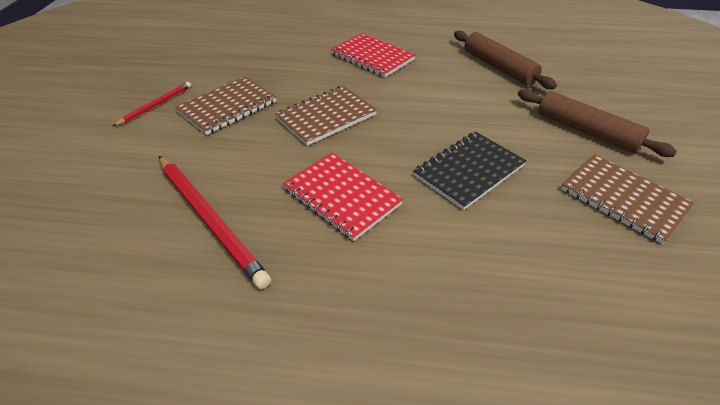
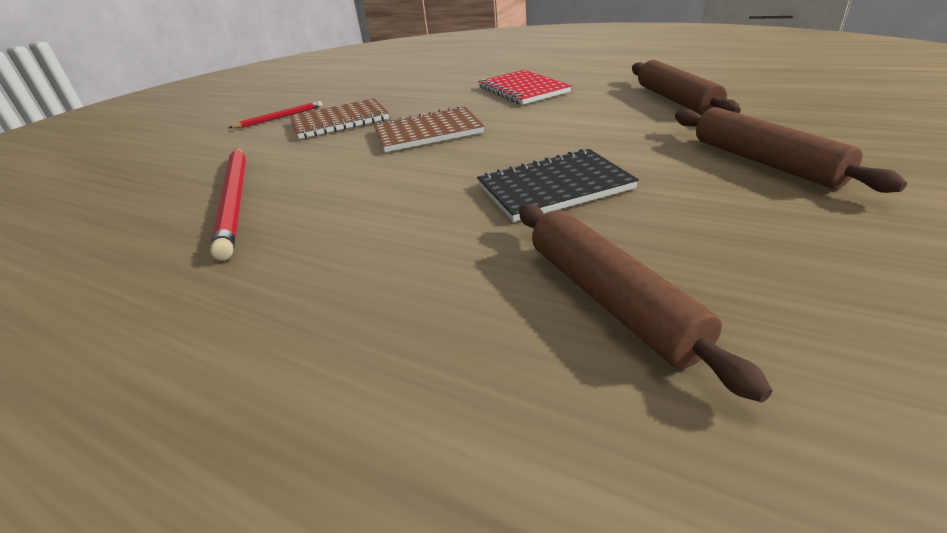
camera: 25 degrees right, 10 degrees down
red notebook [282,153,403,241] -> none
brown notebook [561,154,695,244] -> none
none -> brown rolling pin [519,204,772,402]

